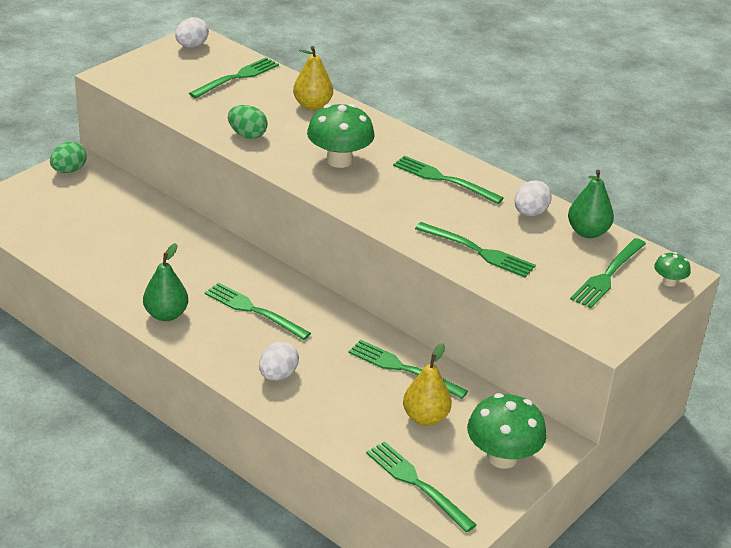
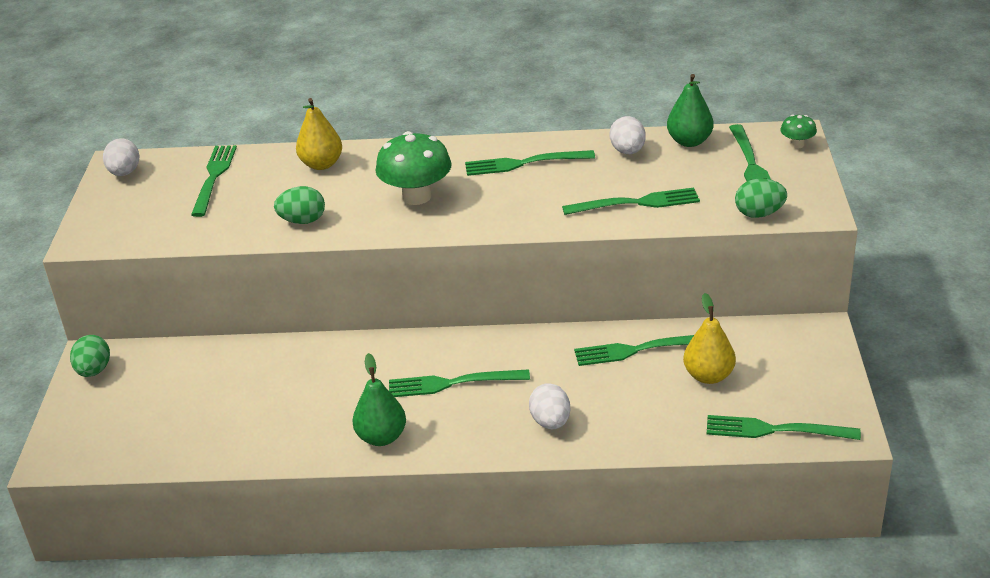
camera: 35 degrees left, 0 degrees up
green mushroom [467,393,547,469] -> none
none -> green egg [735,179,787,218]

